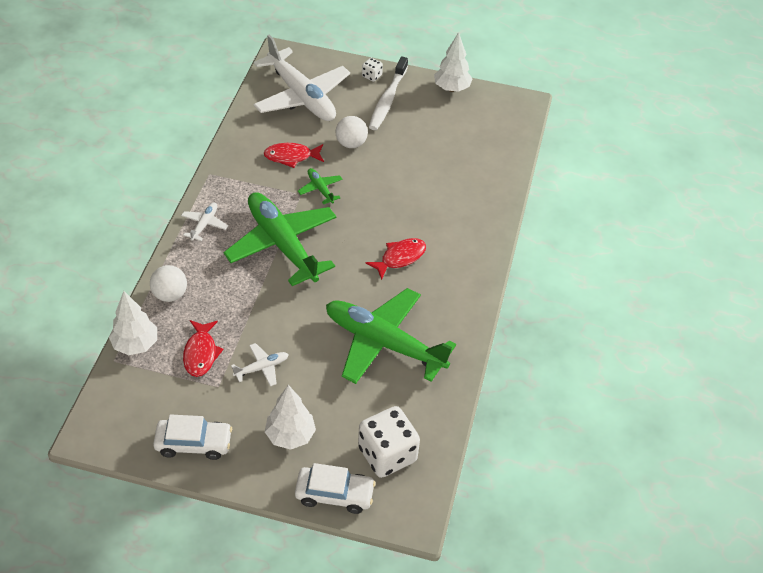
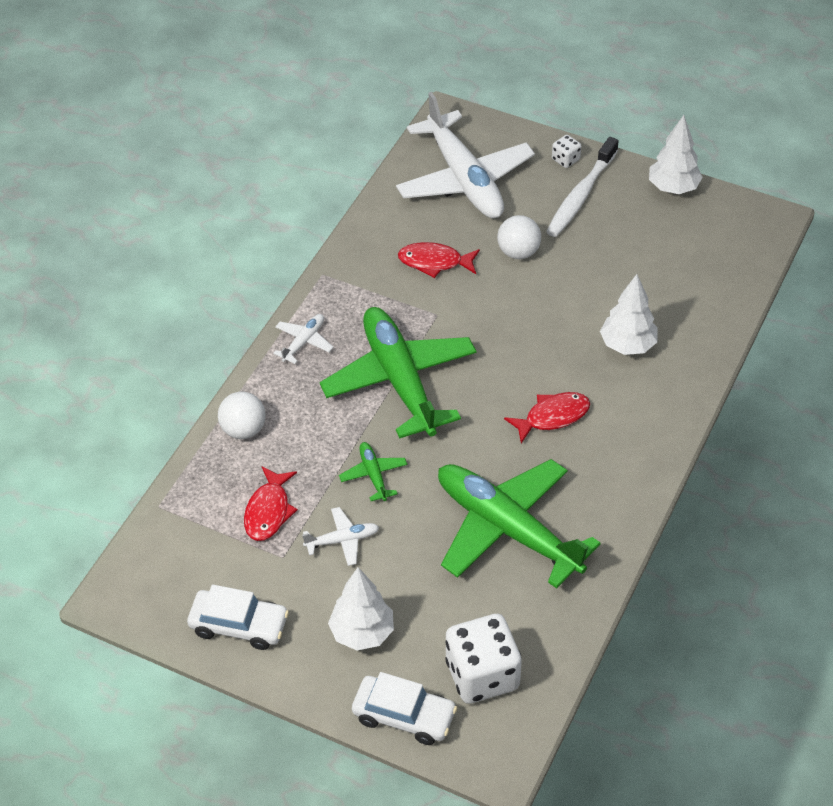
camera: 15 degrees right, 0 degrees up
white tree [109,291,157,355] -> white tree moved to [600,274,658,355]
green plane [298,168,343,204] -> green plane moved to [339,442,407,501]

